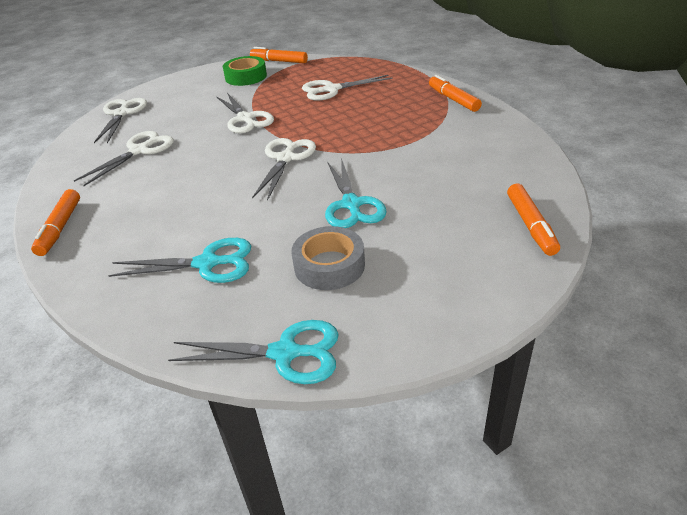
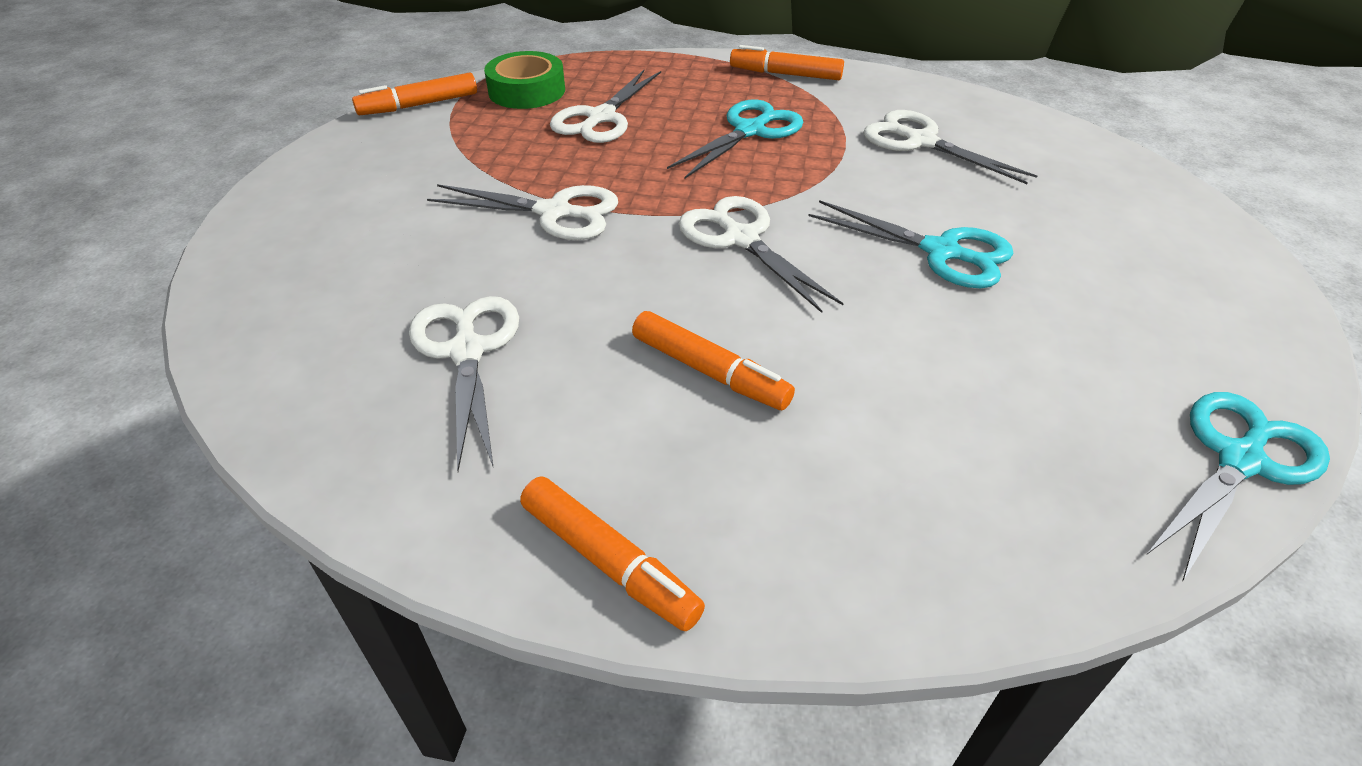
camera: 50 degrees left, 5 degrees up
white scissors [94,98,147,144] -> white scissors moved to [863,110,1037,184]
turquoise scissors [108,238,251,283] -> turquoise scissors moved to [667,99,803,178]
green tape [223,56,267,86] -> green tape moved to [484,51,565,109]
grey tape [292,226,365,290] -> none
orange marker [507,184,560,256] -> orange marker moved to [632,311,795,410]

